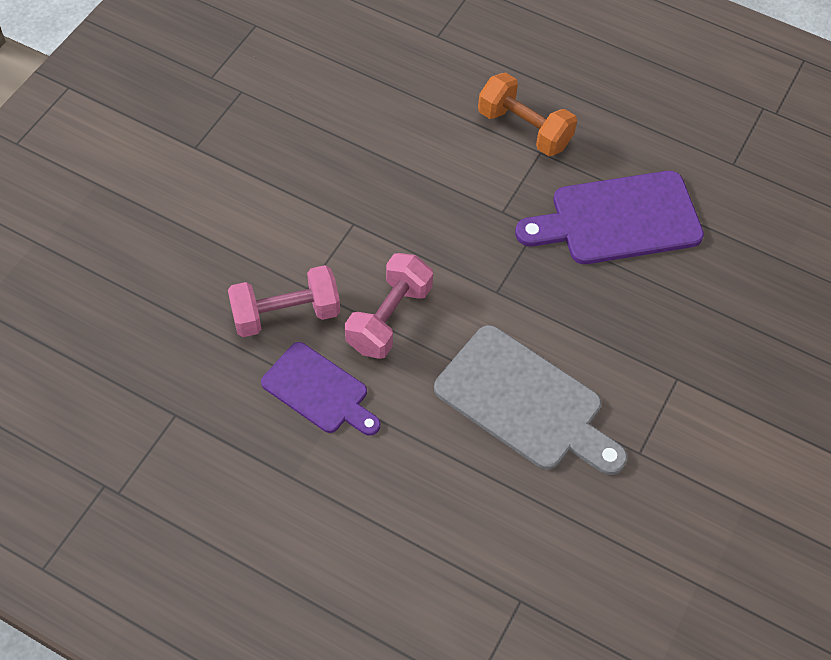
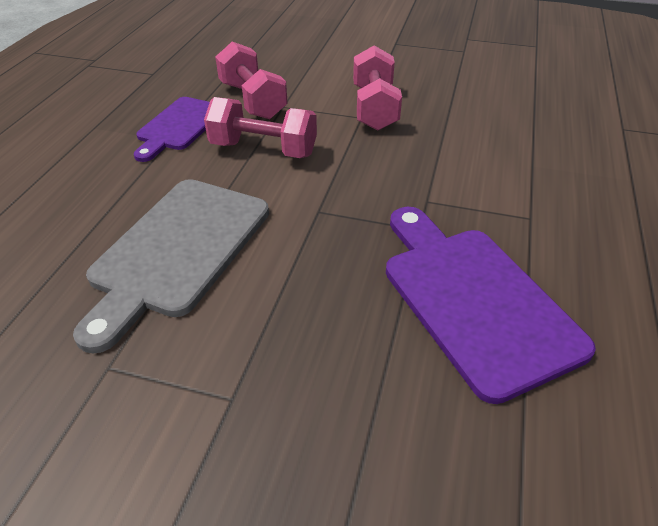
camera: 80 degrees right, 15 degrees down
orange dumbbell [478,73,577,156] -> none
none -> pink dumbbell [353,45,402,130]

